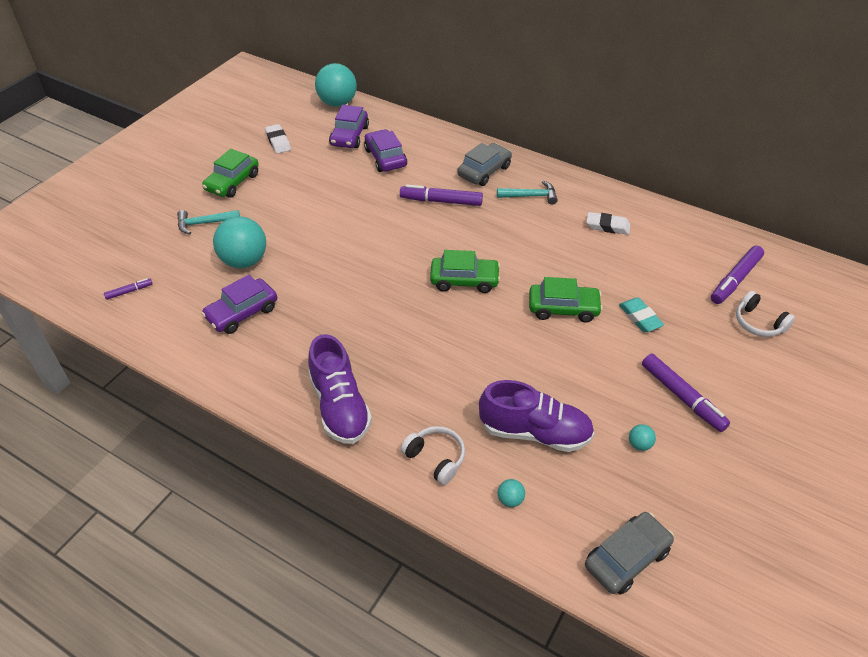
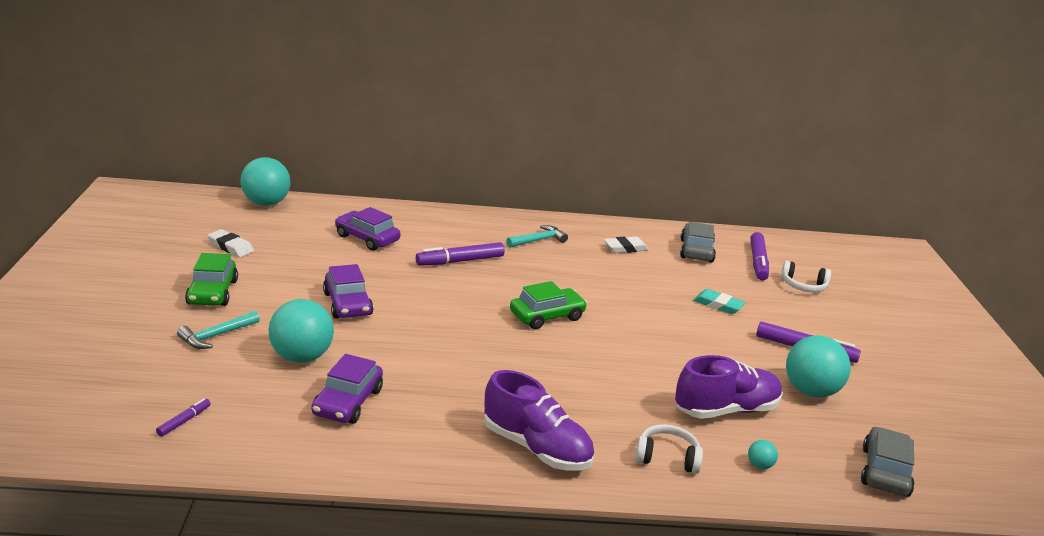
camera: 35 degrees left, 20 degrees down
purple car [329,105,369,148] -> purple car moved to [323,264,373,319]
grey car [457,143,512,186] -> grey car moved to [680,222,716,263]
green car [529,277,603,322] -> none
turquoise ball [629,424,656,451] -> turquoise ball [786,335,851,398], size x2.39

